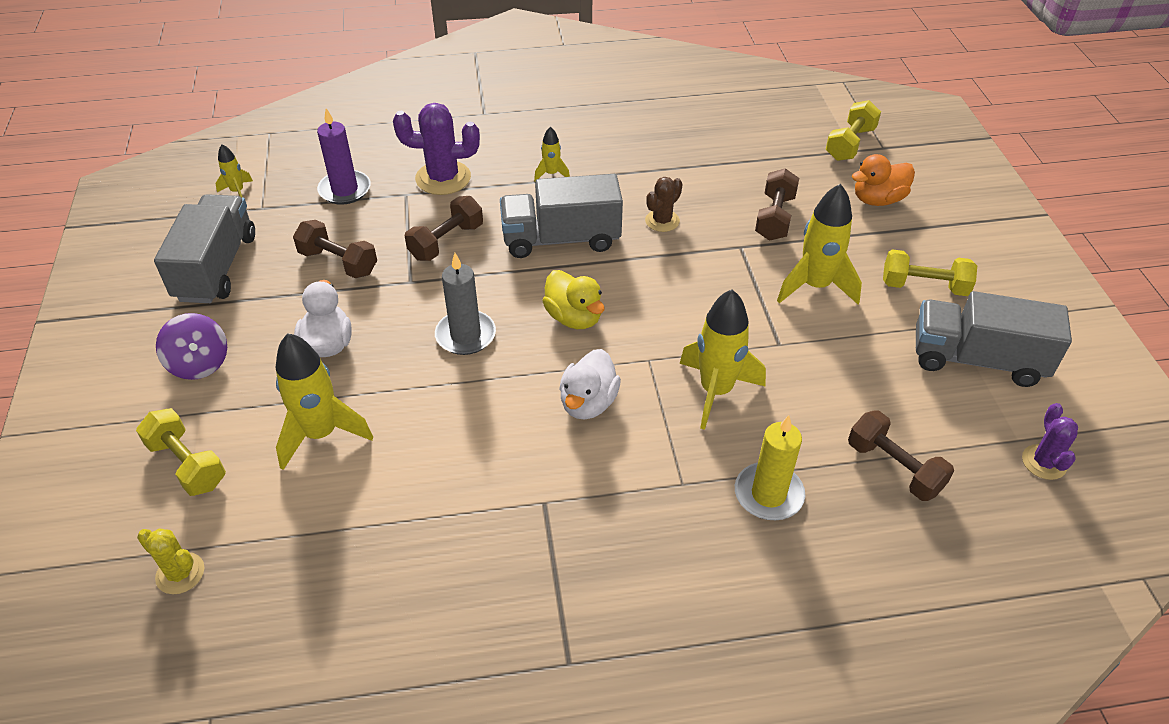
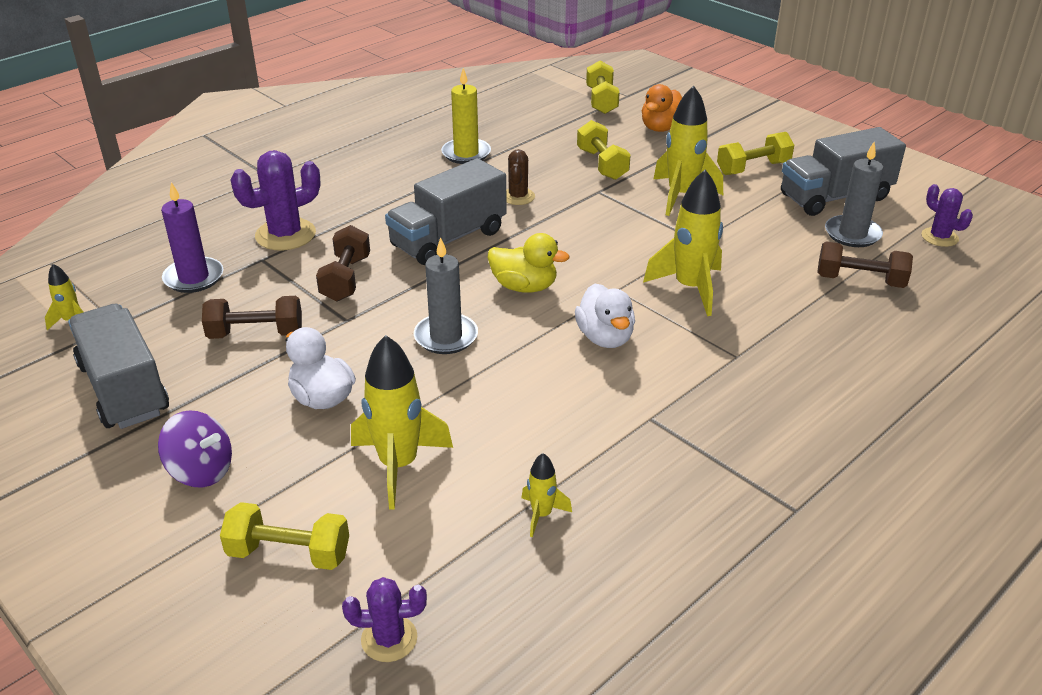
camera: 35 degrees left, 10 degrees down
yellow cactus [137,529,204,594] -> purple cactus [342,577,427,662]
yellow rocket [534,127,570,181] -> yellow rocket moved to [522,453,572,537]
yellow candle [735,415,805,520] -> yellow candle moved to [441,68,491,164]
brown dumbbell [755,168,799,241] -> yellow dumbbell [577,120,631,180]
none -> grey candle [825,142,884,247]

